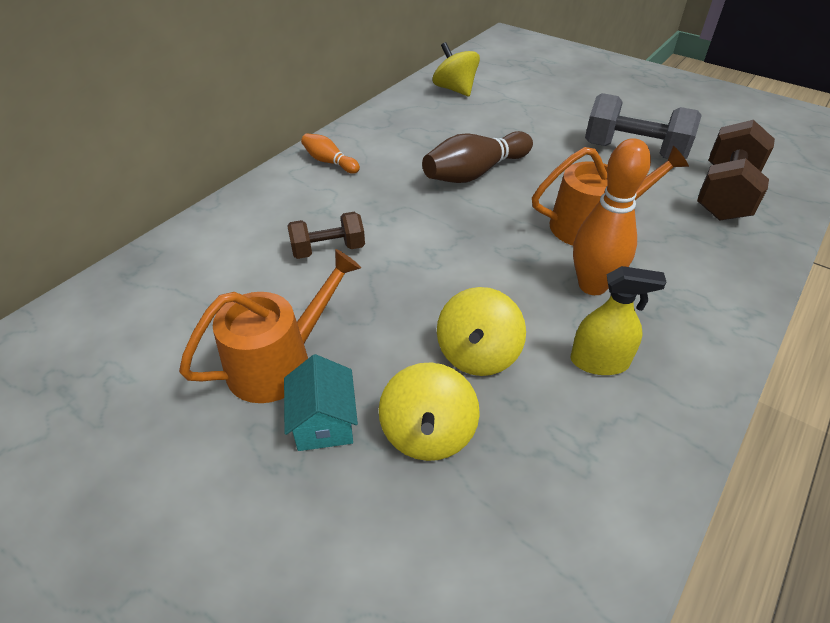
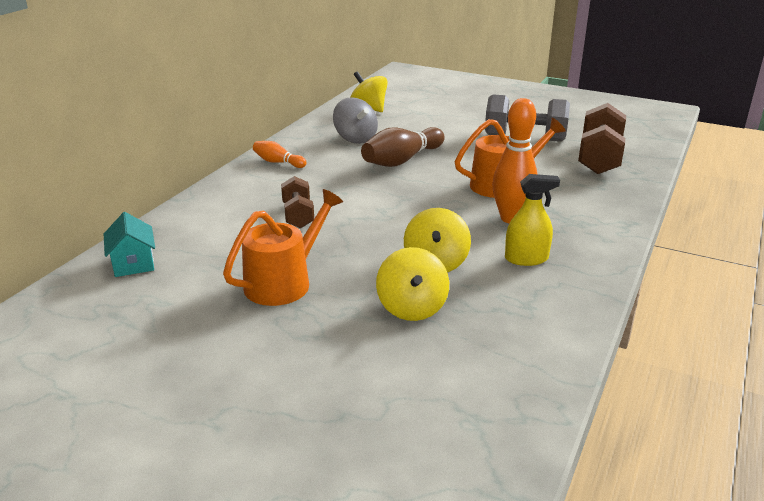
camera: 10 degrees left, 15 degrees down
turquoise house [284,354,358,451] -> turquoise house moved to [104,212,155,277]
brown dumbbell [287,212,365,259] -> brown dumbbell turned 75 degrees counterclockwise [281,176,314,228]
none -> grey spinning top [333,97,378,144]

